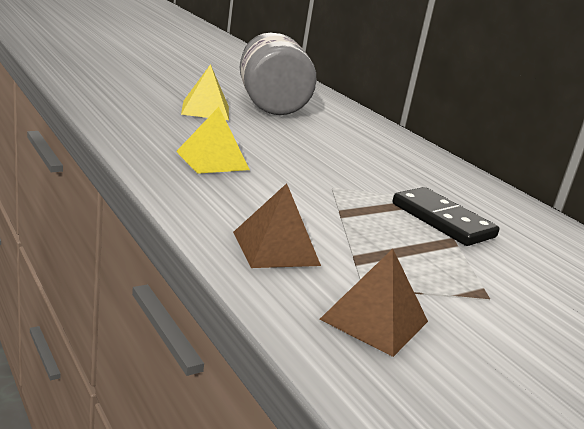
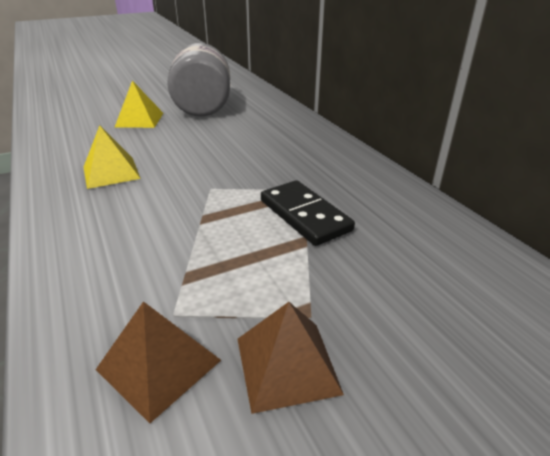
camera: 10 degrees right, 10 degrees up
brown pyramid [233,183,321,268] -> brown pyramid moved to [238,302,344,414]

